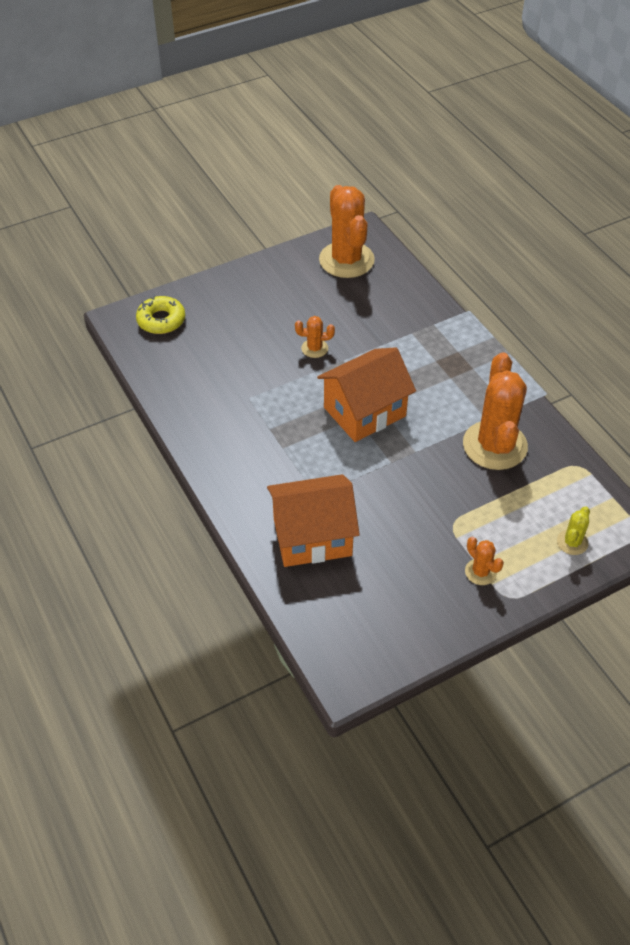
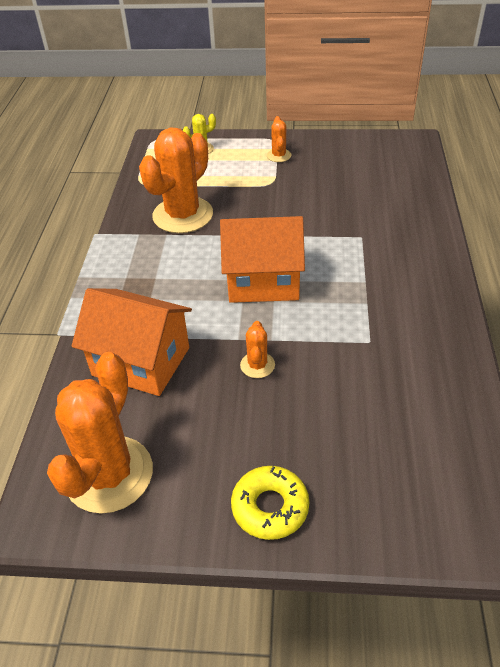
camera: 145 degrees left, 5 degrees down
yellow donut [136,296,185,334] -> yellow donut moved to [231,466,309,540]
orange house [267,474,360,567] -> orange house moved to [71,288,192,396]
orange cactus [295,316,335,358] -> orange cactus turned 60 degrees clockwise [240,321,275,378]

